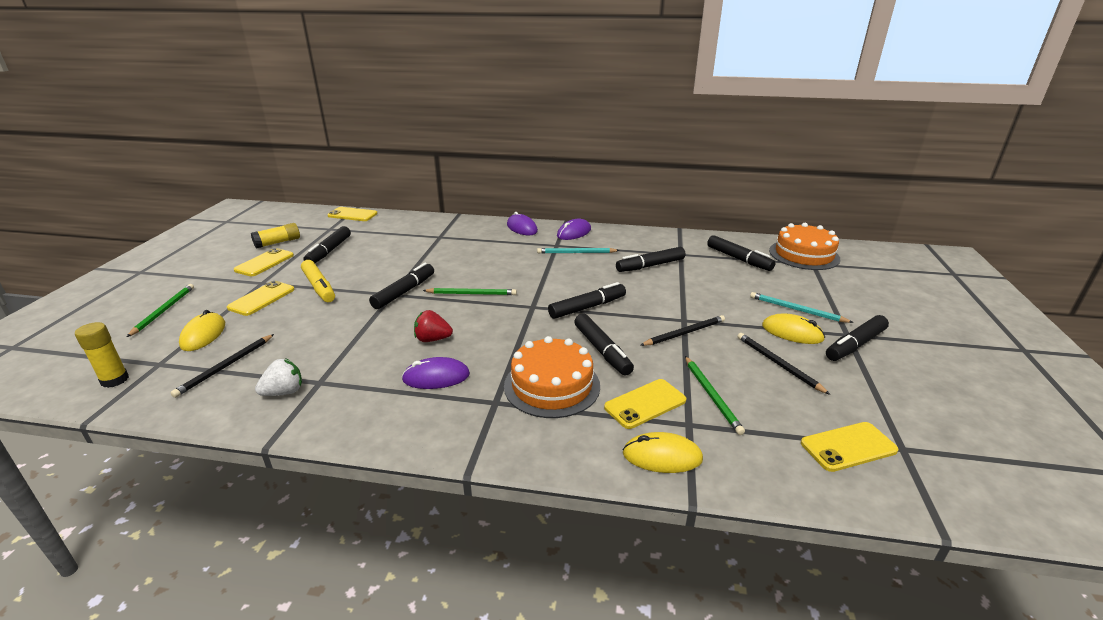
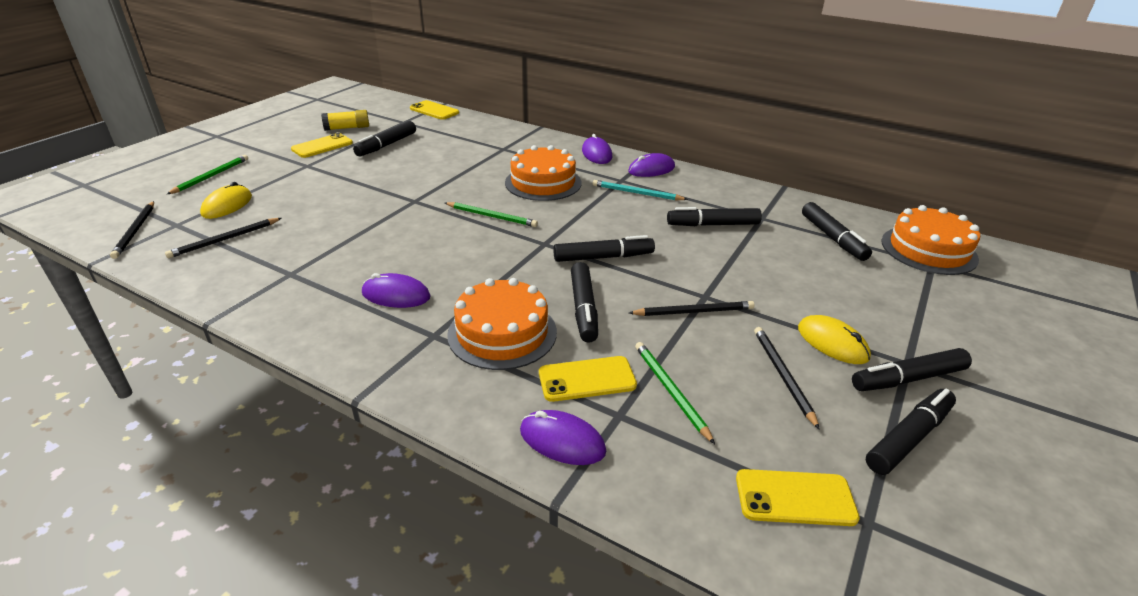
camera: 20 degrees right, 5 degrees up
yellow glue stick [75,322,129,388] -> black pencil [110,201,154,259]
yellow phone [227,281,295,316] -> none
white strawberry [255,358,302,396] -> none
yellow marker [301,260,335,302] -> none
black marker [369,263,434,309] -> black marker moved to [866,389,956,475]
red strawberry [414,310,453,342] -> none
yellow mouse [623,432,703,473] -> purple mouse [520,410,606,465]
green pencil [685,356,745,435] -> green pencil turned 150 degrees clockwise [635,342,715,444]
turquoise pencil [750,292,854,323] -> none
none -> orange cake [505,145,581,201]

